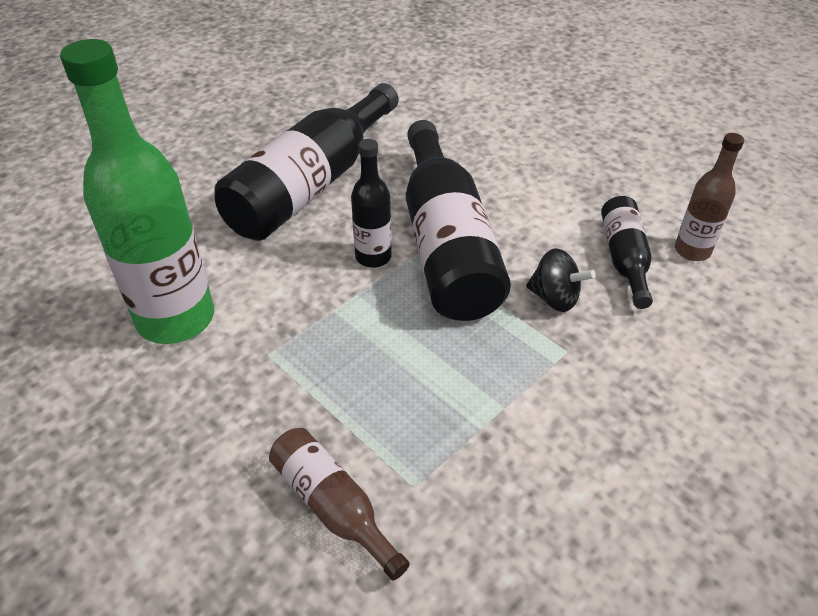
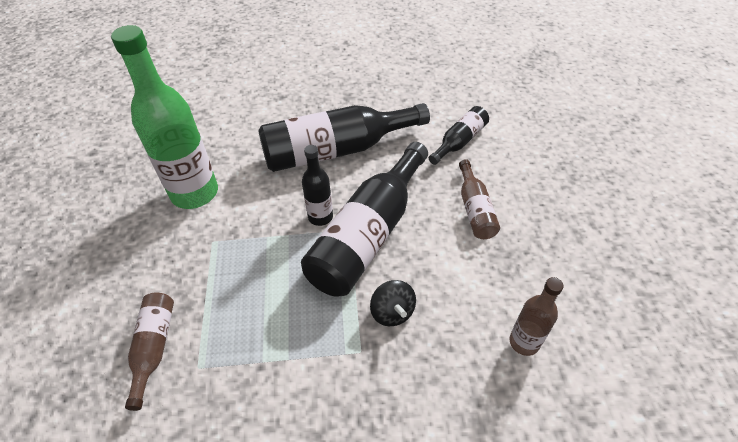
camera: 40 degrees right, 5 degrees up
black bottle [601,196,653,309] -> black bottle moved to [429,106,489,165]
none -> brown bottle [459,159,500,239]

